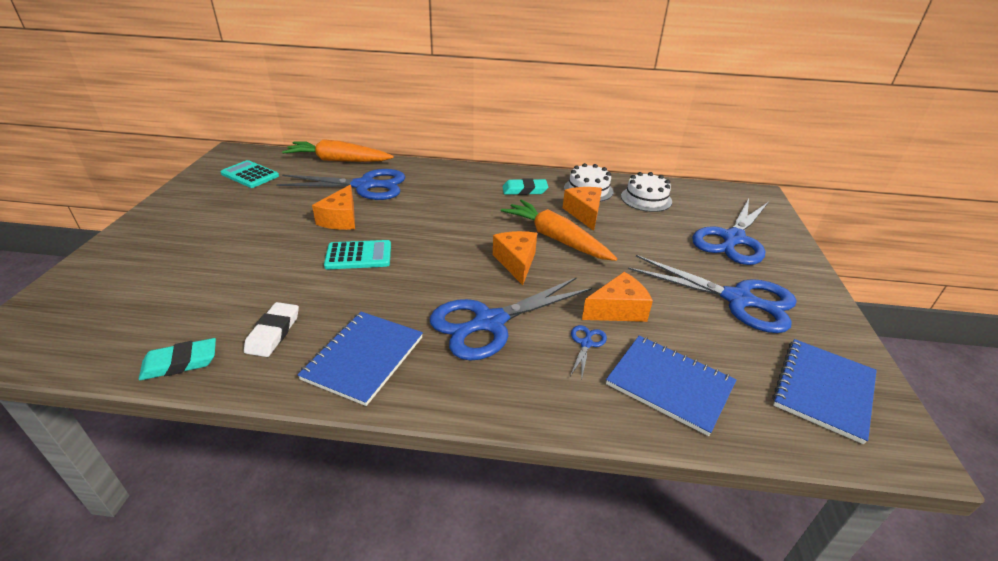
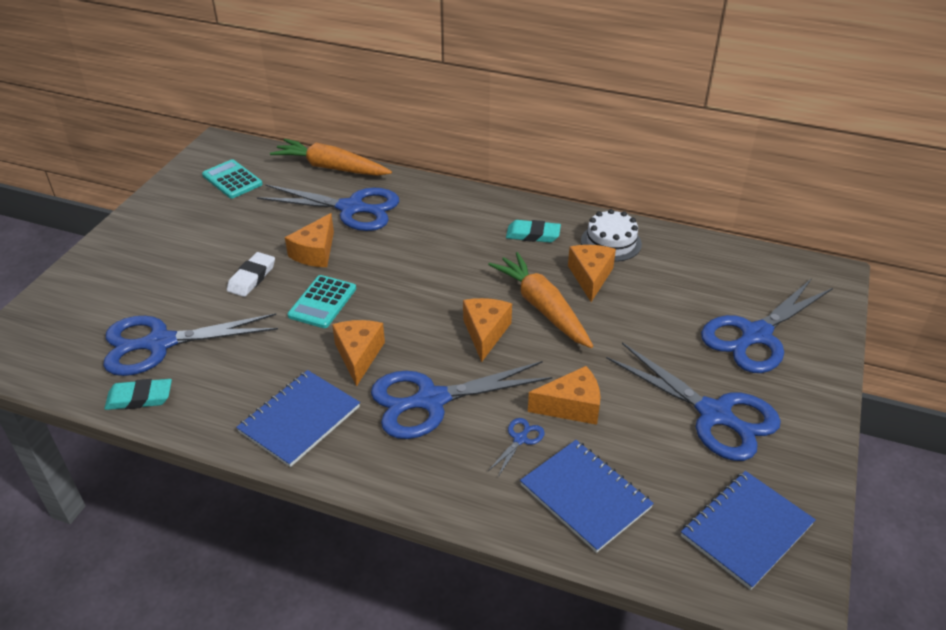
camera: 15 degrees right, 5 degrees up
white eraser [244,302,299,357] -> white eraser moved to [227,252,275,297]
turquoise calculator [324,240,391,269] -> turquoise calculator turned 105 degrees clockwise [288,275,356,328]
white cake [621,172,672,212] -> none
none -> blue scissors [103,313,278,376]
none -> orange cheese [332,320,385,387]

